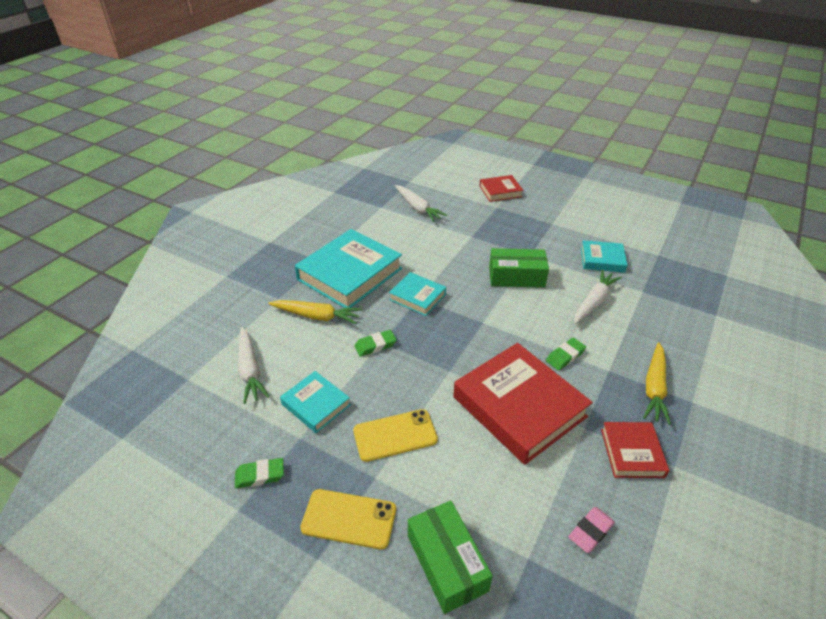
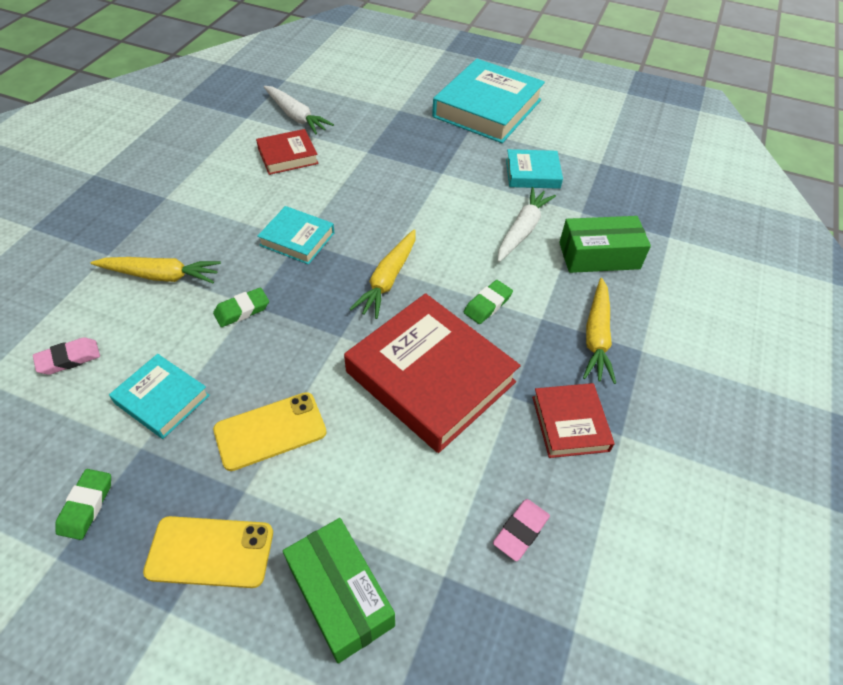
camera: 10 degrees left, 10 degrees up
green eraser [235,458,284,488] -> green eraser turned 60 degrees counterclockwise [55,469,111,540]
white carrot [238,327,269,404] -> pink eraser [33,337,100,375]
turquoise book [295,229,402,308] -> turquoise book moved to [432,59,545,143]
red book [479,175,523,202] -> red book moved to [256,129,319,175]
green box [489,248,549,288] -> green box moved to [559,216,651,273]
none -> yellow carrot [350,229,416,319]

